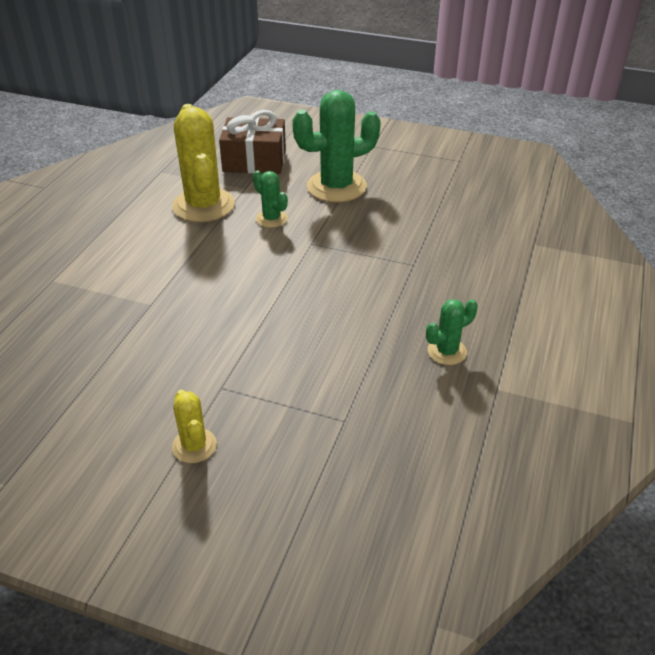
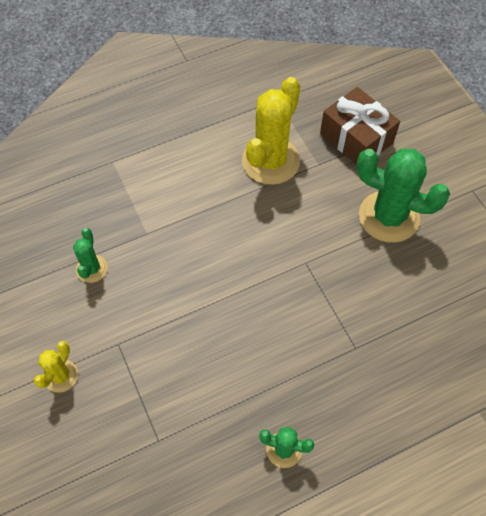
camera: 45 degrees right, 20 degrees up
green cactus [253,171,288,228] -> green cactus moved to [73,228,108,283]

